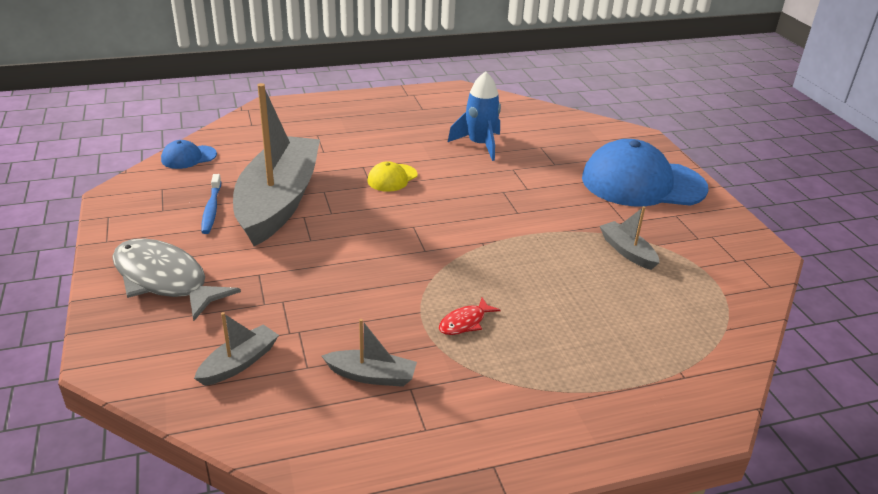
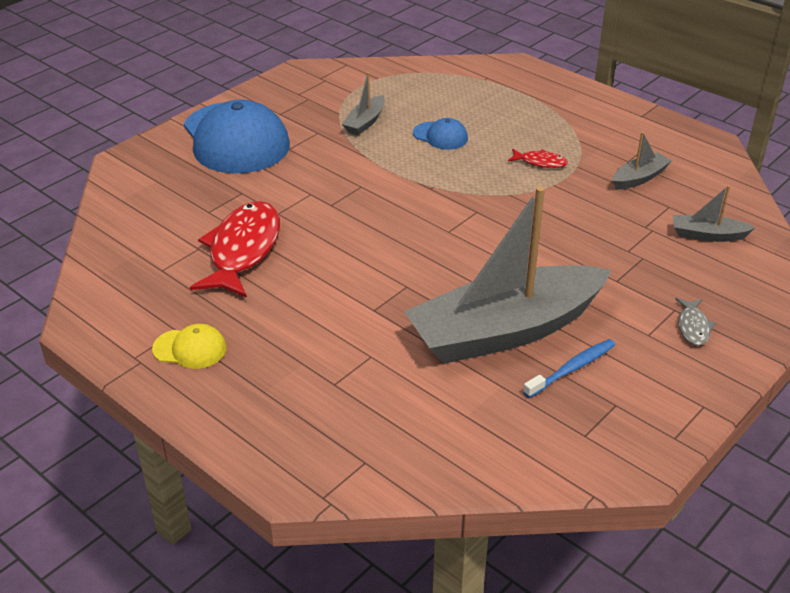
camera: 120 degrees left, 5 degrees up
grey fish [112,238,241,322] -> grey fish [675,298,716,346], size x0.45
blue cap [161,140,217,169] -> blue cap moved to [413,118,468,150]
grey boat [322,319,417,387] -> grey boat turned 75 degrees clockwise [612,132,672,190]
yellow cap [367,161,418,192] -> yellow cap moved to [152,324,227,369]
blue rocket [448,71,501,161] -> red fish [190,201,280,298]

